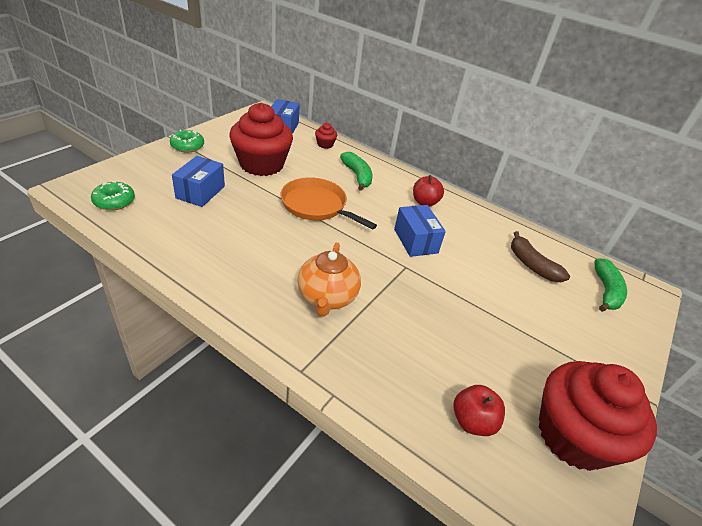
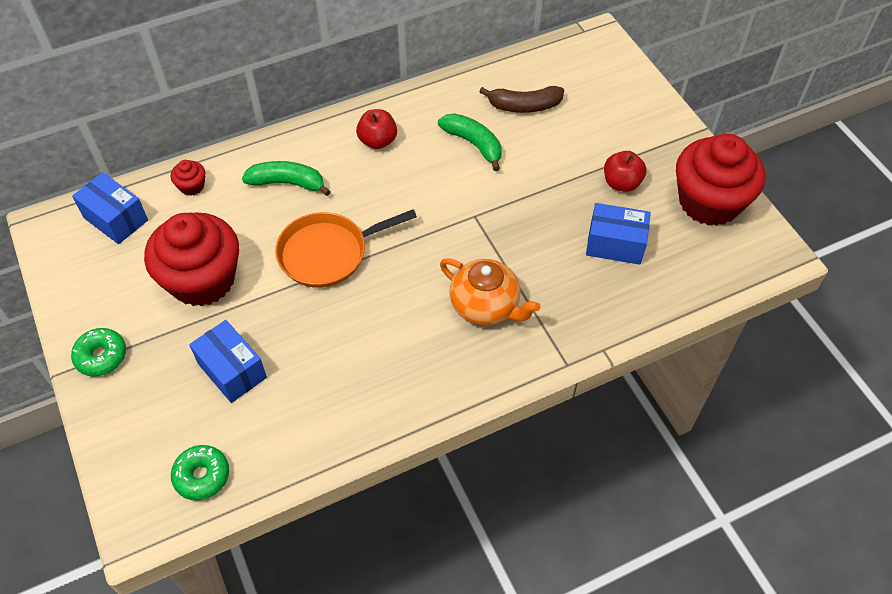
camera: 55 degrees left, 15 degrees up
blue box [394,205,446,257] -> blue box moved to [586,203,651,265]
red apple [453,385,505,436] -> red apple moved to [604,151,647,192]
green banana [594,259,627,312] -> green banana moved to [438,113,502,171]

